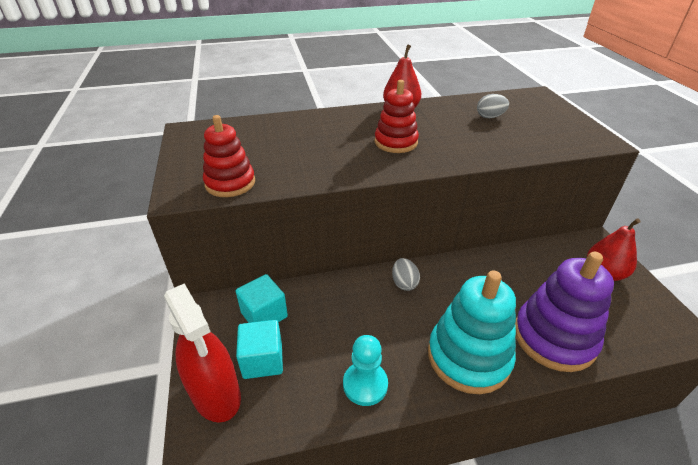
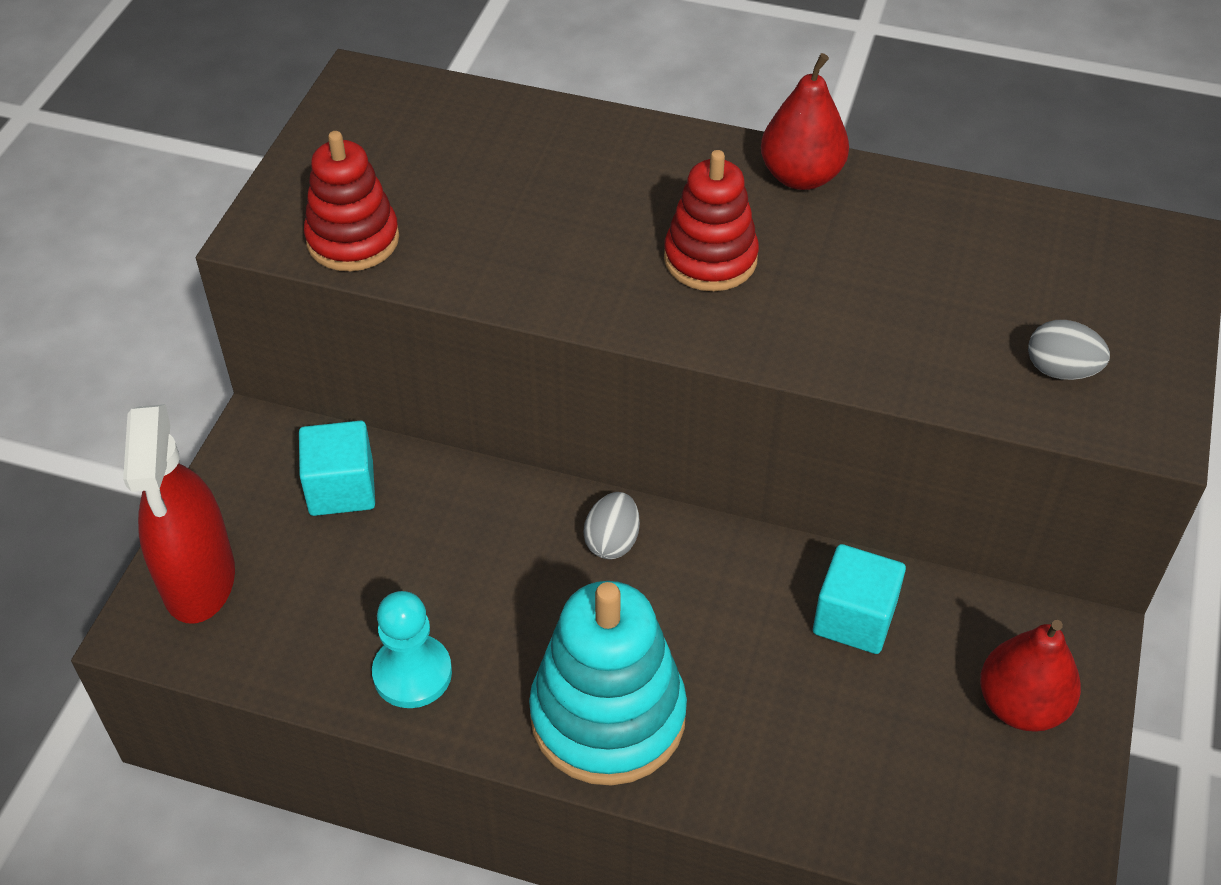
camera: 30 degrees right, 10 degrees up
turquoise cube [236,320,283,379] -> turquoise cube moved to [813,544,906,654]
grey egg [477,94,509,118] -> grey egg moved to [1028,320,1110,380]
purple stacking toy [515,252,614,372] -> none

